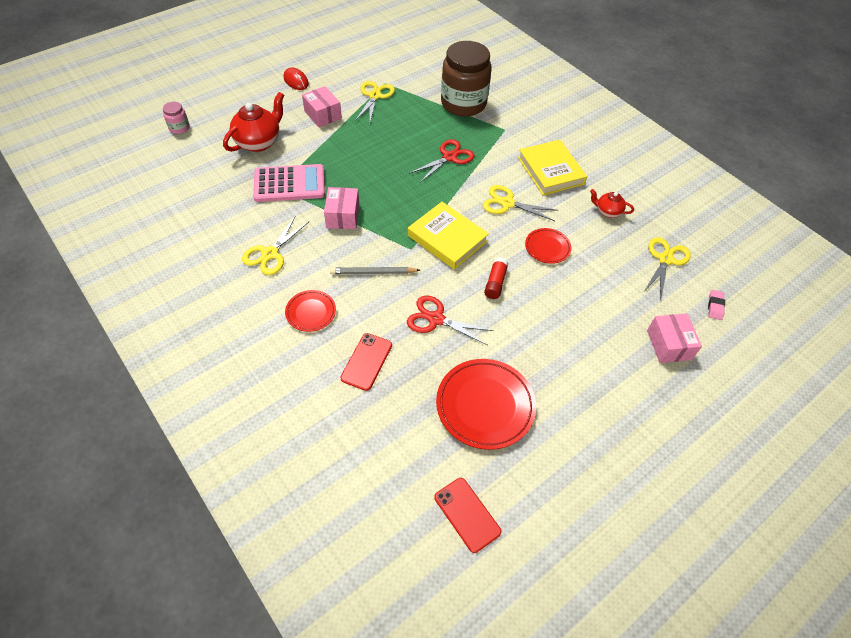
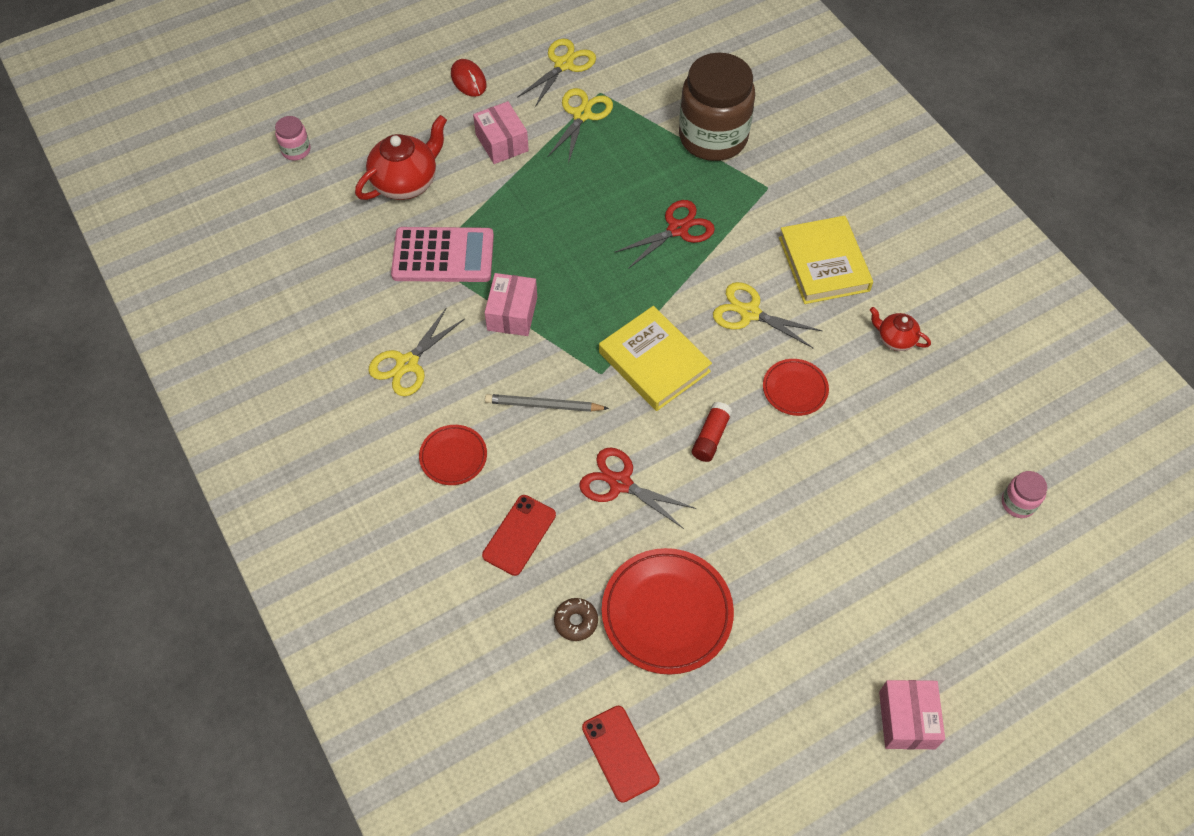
camera: 10 degrees right, 5 degrees up
yellow scissors [644,237,691,297] -> yellow scissors moved to [517,38,596,107]
pink box [647,313,702,363] -> pink box moved to [879,680,945,750]
pink eraser [708,290,725,320] -> pink jar [1002,471,1047,518]
none -> brown donut [554,598,598,641]

